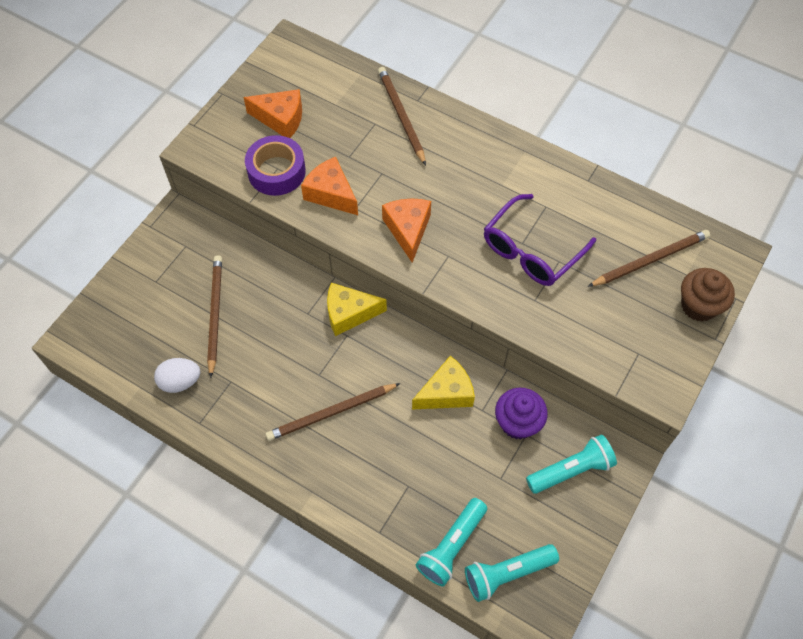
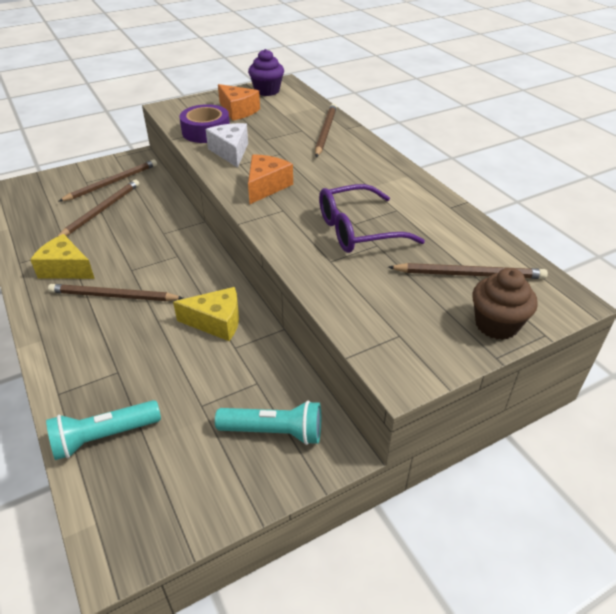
camera: 30 degrees right, 20 degrees down
white egg [154,358,201,393] -> none
orange cheese [301,157,358,215] -> white cheese [206,123,248,168]
yellow cheese [327,283,387,336] -> yellow cheese moved to [30,234,95,279]
turquoise flashlight [465,544,559,602] -> none
purple cupcake [495,388,548,439] -> purple cupcake moved to [248,49,284,96]
none -> brown pencil [58,159,157,202]

